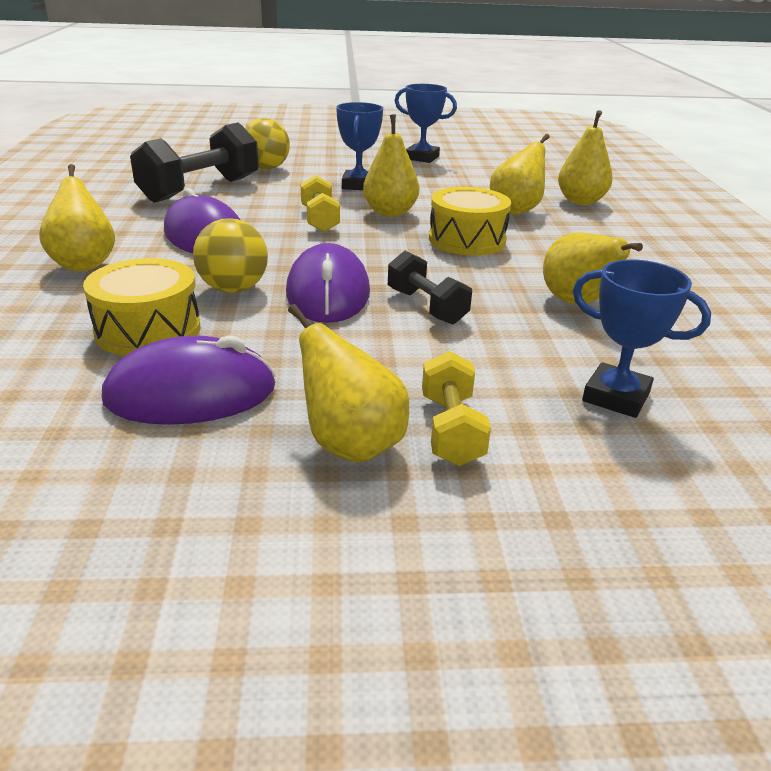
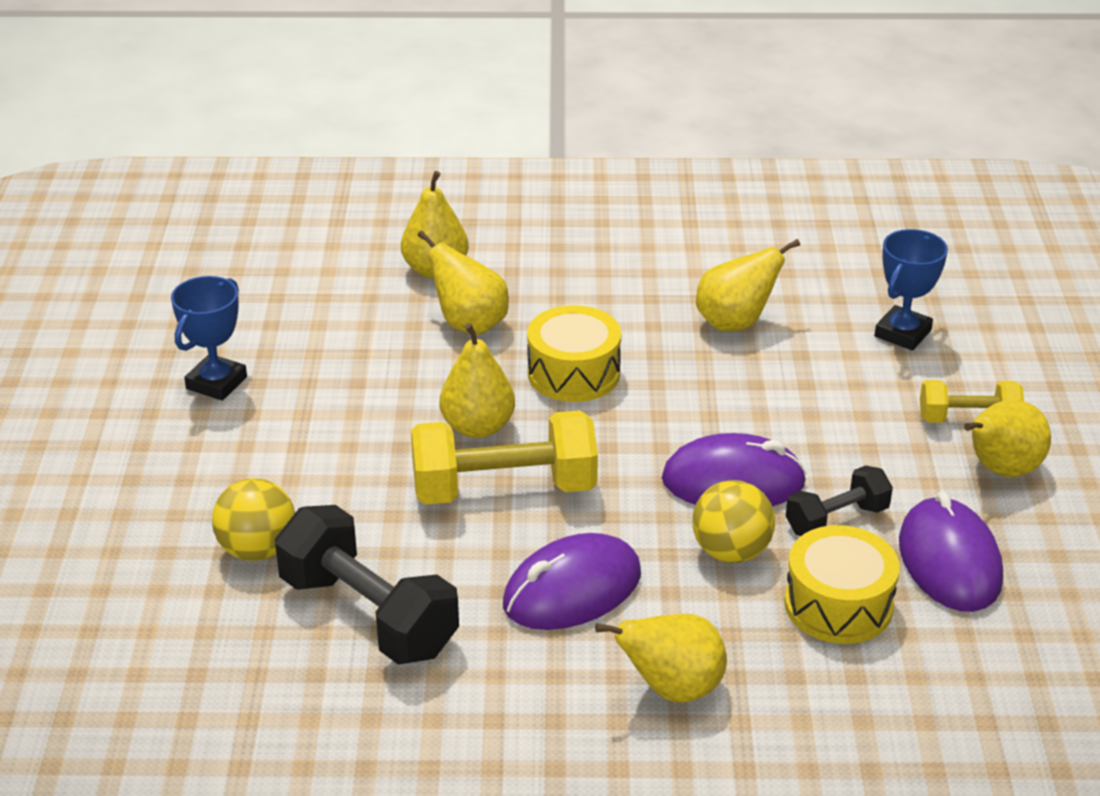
camera: 85 degrees left, 5 degrees up
yellow dumbbell [301,175,340,232] -> yellow dumbbell [411,410,598,505], size x1.77
blue trophy [336,102,383,190] -> none
black dumbbell [388,251,472,325] -> black dumbbell moved to [786,465,893,536]

